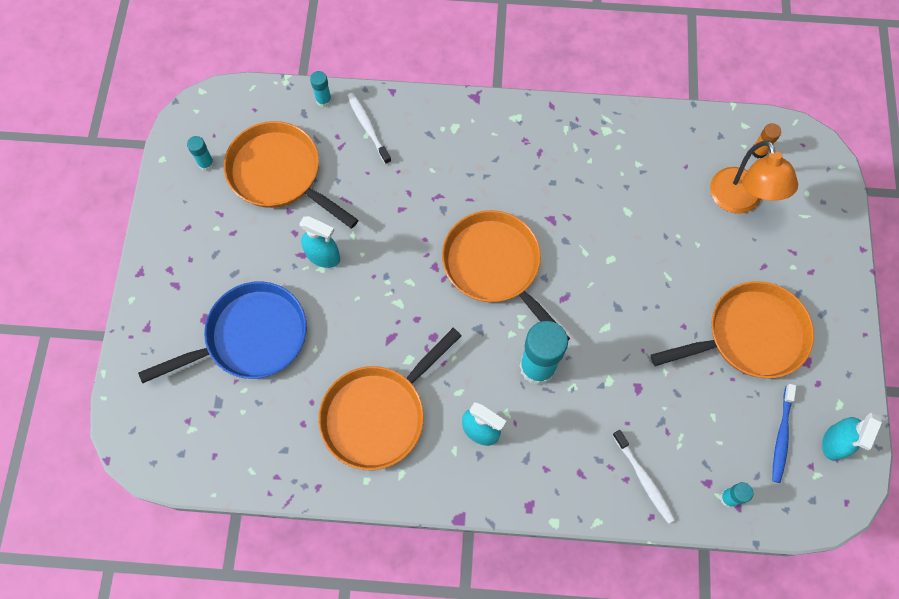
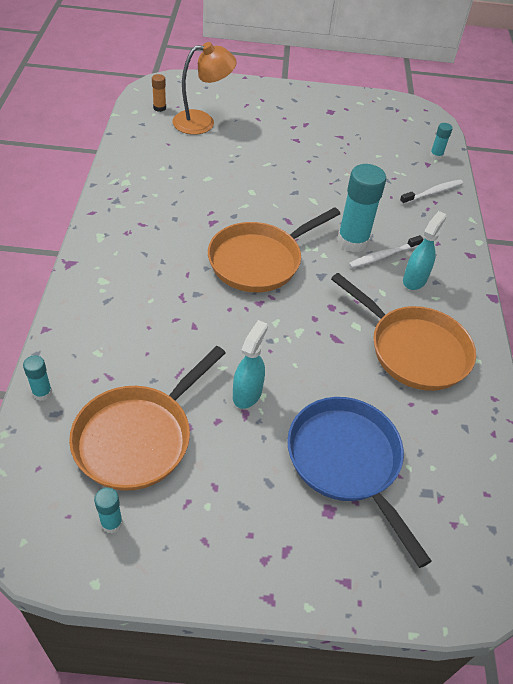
camera: 95 degrees left, 20 degrees down
white toothbrush [347,93,391,164] -> white toothbrush moved to [348,235,423,268]
orange pan [651,281,814,378] -> none
blue toothbrush [772,384,796,483] -> none
turquoise spray bottle [822,413,882,461] -> none

